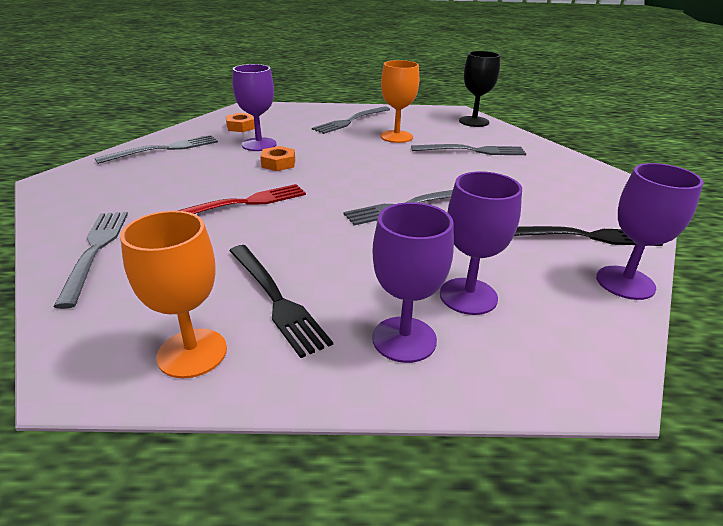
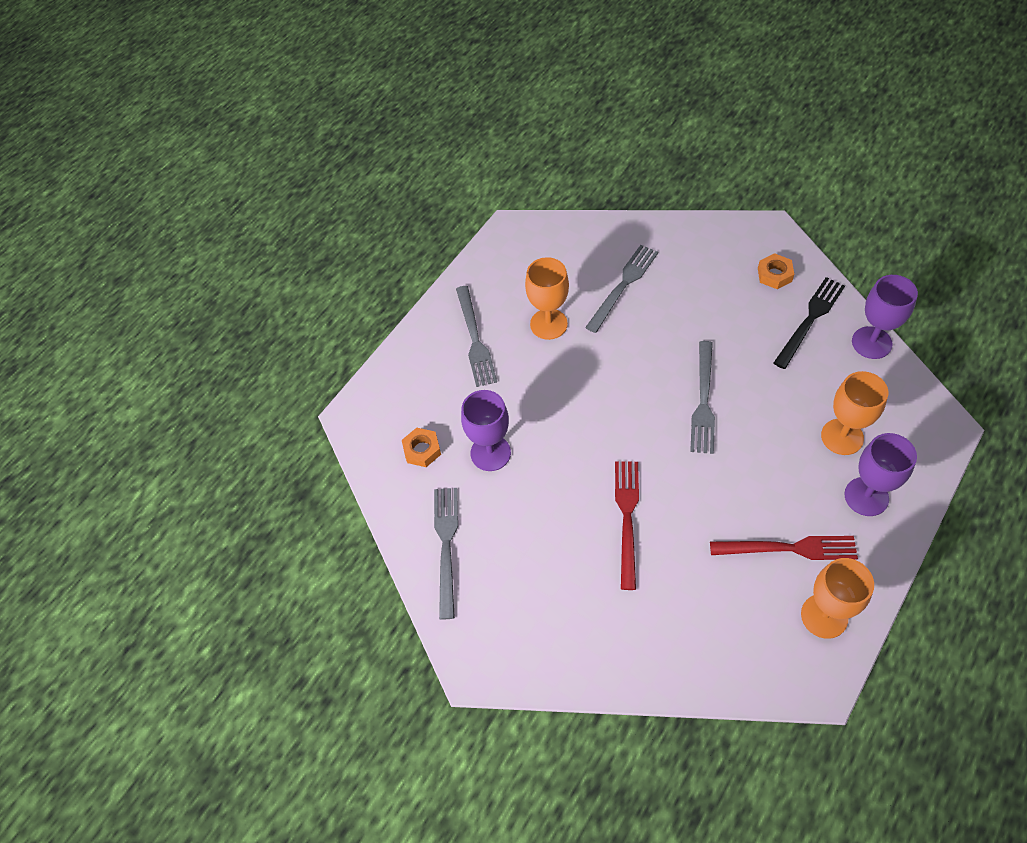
camera: 50 degrees left, 25 degrees up
grey fork [54,212,128,309] -> none
black fork [229,245,333,358] -> red fork [710,536,858,560]
orange nut [260,146,295,171] -> orange nut moved to [758,253,794,289]
purple goblet [440,171,522,315] -> orange goblet [821,371,888,455]
black goblet [459,51,501,127] -> none

